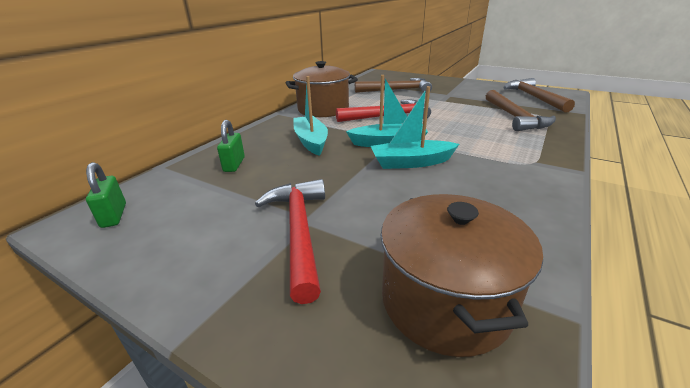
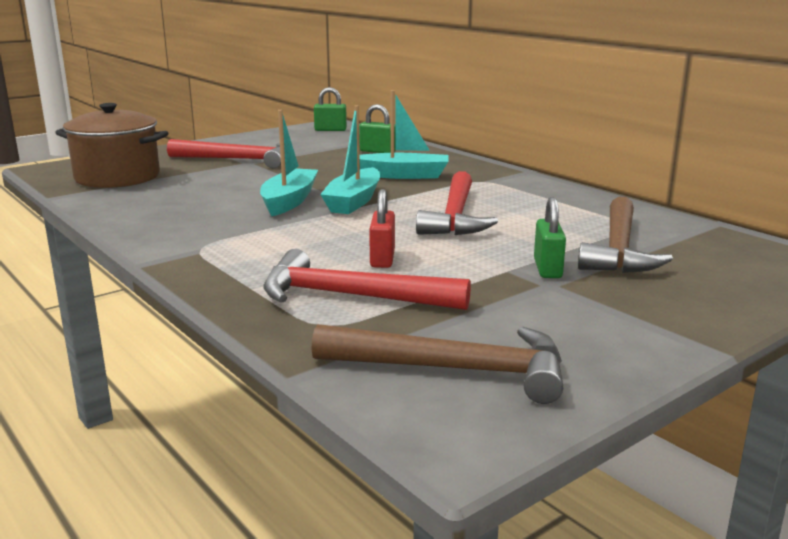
camera: 110 degrees right, 10 degrees down
brown pot [285,61,358,117] -> none
brown hammer [486,90,556,131] -> red hammer [264,249,471,310]
none -> red padlock [369,189,395,268]
none -> green padlock [534,197,566,278]

